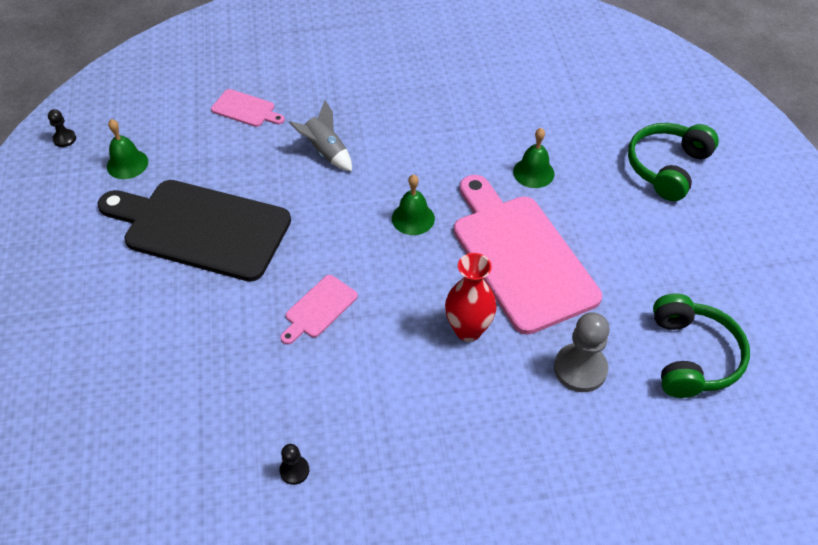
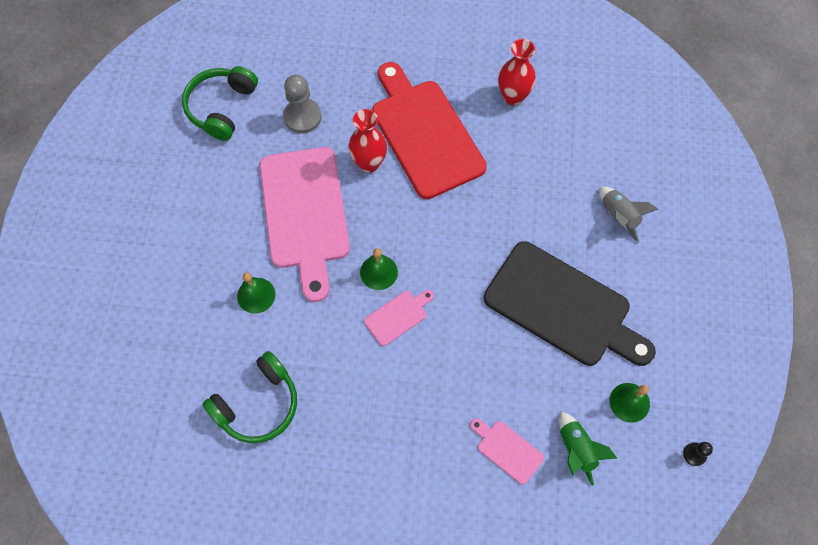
camera: 165 degrees left, 15 degrees up
pink cutting board [280,275,358,344] -> pink cutting board moved to [364,290,434,346]
black pawn [280,444,309,485] -> red vase [498,39,536,105]
grey rocket [289,100,352,171] -> grey rocket moved to [599,187,658,243]
green headphones [628,123,719,201] -> green headphones moved to [203,351,297,443]
none -> red cutting board [372,62,487,199]
none -> green rocket [559,412,617,486]

